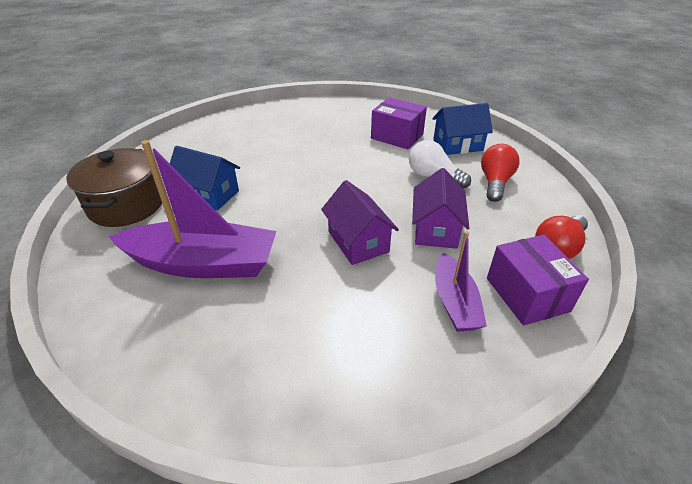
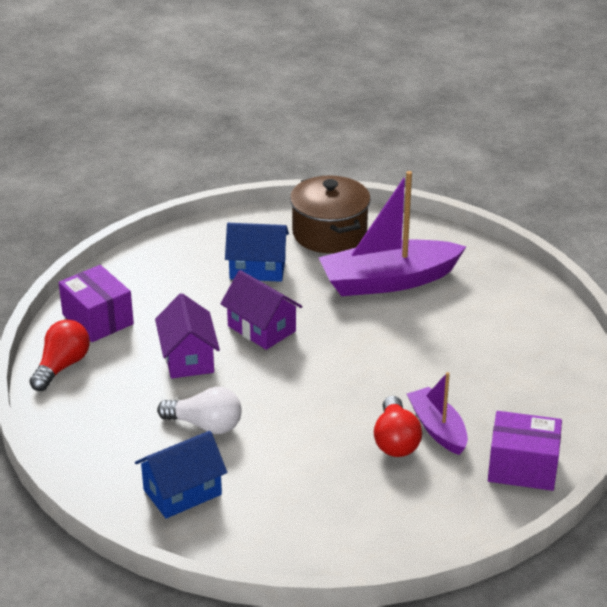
camera: 160 degrees right, 5 degrees down
brown pot [66,148,162,227] -> brown pot moved to [290,175,371,253]
blue house [170,146,240,211] -> blue house moved to [225,223,289,282]
purple box [371,97,427,149] -> purple box moved to [488,411,562,491]
purple boat [435,231,487,332] -> purple boat moved to [407,372,468,455]
red light bulb [481,144,520,202] -> red light bulb moved to [374,396,422,457]

